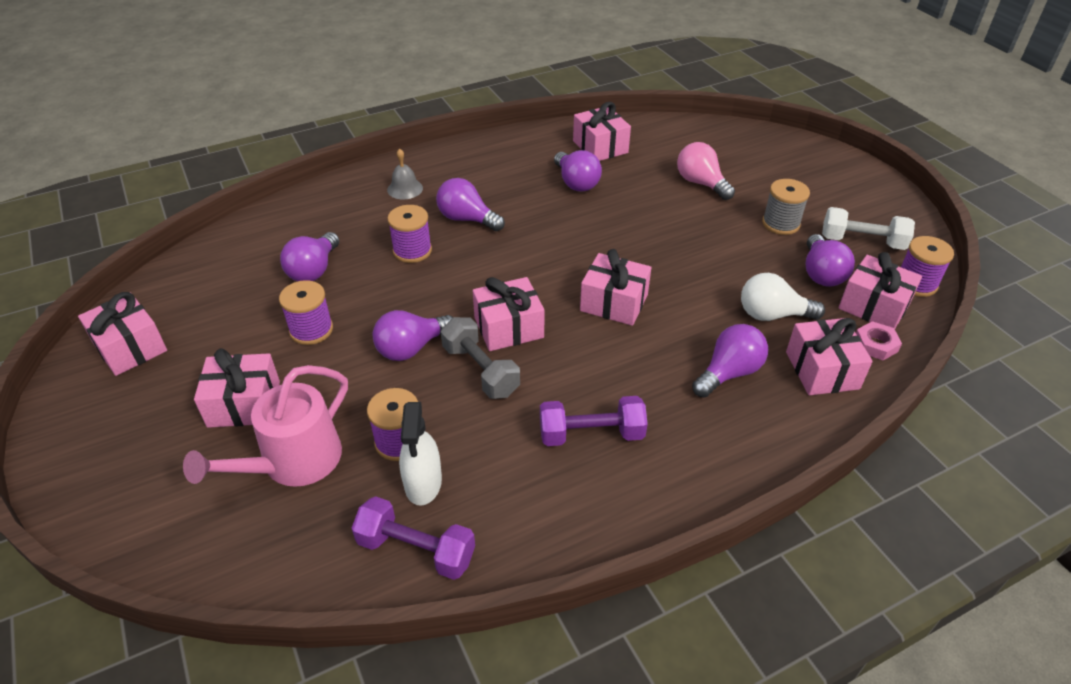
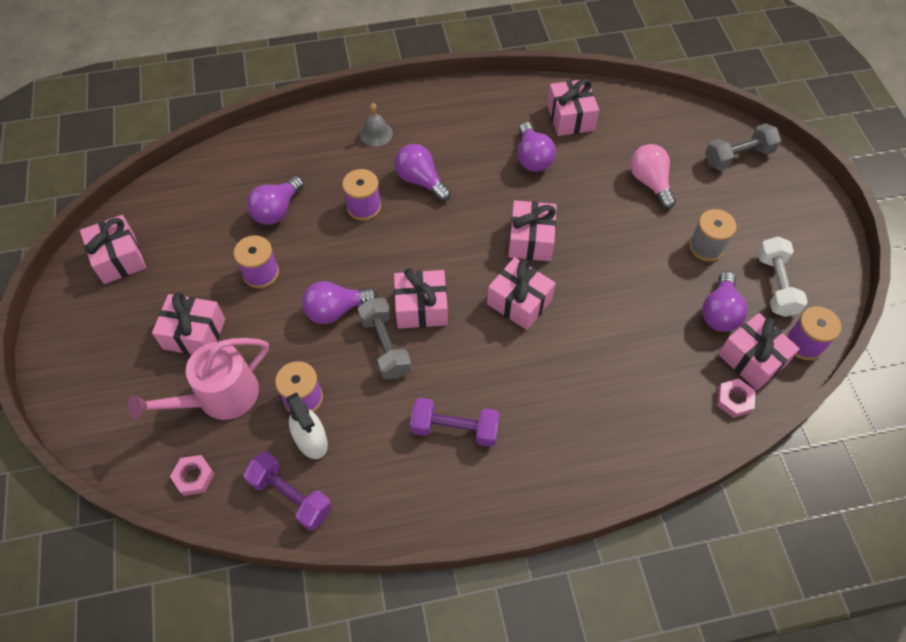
camera: 15 degrees right, 15 degrees up
white spray bottle [399,402,442,506] -> white spray bottle turned 45 degrees counterclockwise [286,392,328,459]
purple light bulb [692,324,768,398] -> none
white light bulb [741,273,825,321] -> none
pink gift [786,318,873,395] -> pink gift moved to [508,200,557,261]
white dumbbell [822,207,915,250] -> white dumbbell turned 60 degrees clockwise [757,236,808,317]
none -> pink nut [170,455,215,496]
none -> grey dumbbell [705,123,781,171]

